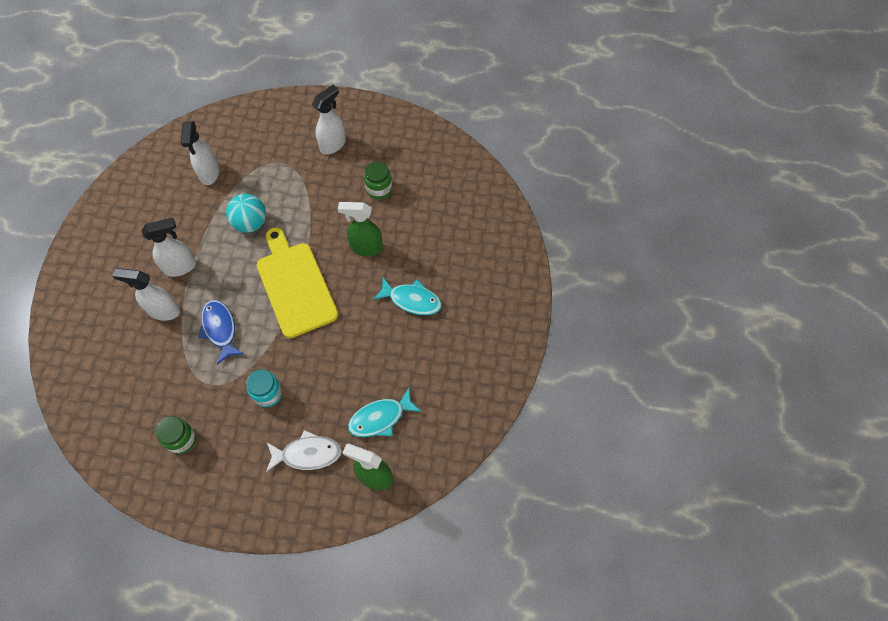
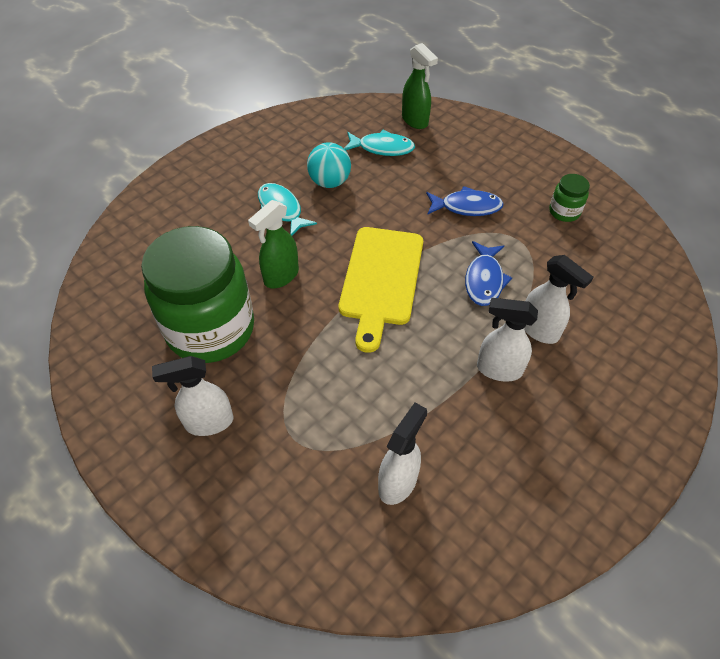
camera: 145 degrees left, 10 degrees down
turquoise ball [226,194,266,233] -> turquoise ball moved to [307,142,351,188]
turquoise jar [246,369,282,407] -> blue fish [426,186,504,216]
white fish [266,430,342,472] -> none
green spray bottle [338,202,383,256] -> green spray bottle turned 90 degrees clockwise [248,200,299,288]
green jar [364,161,392,199] -> green jar [141,226,254,363], size x2.45

